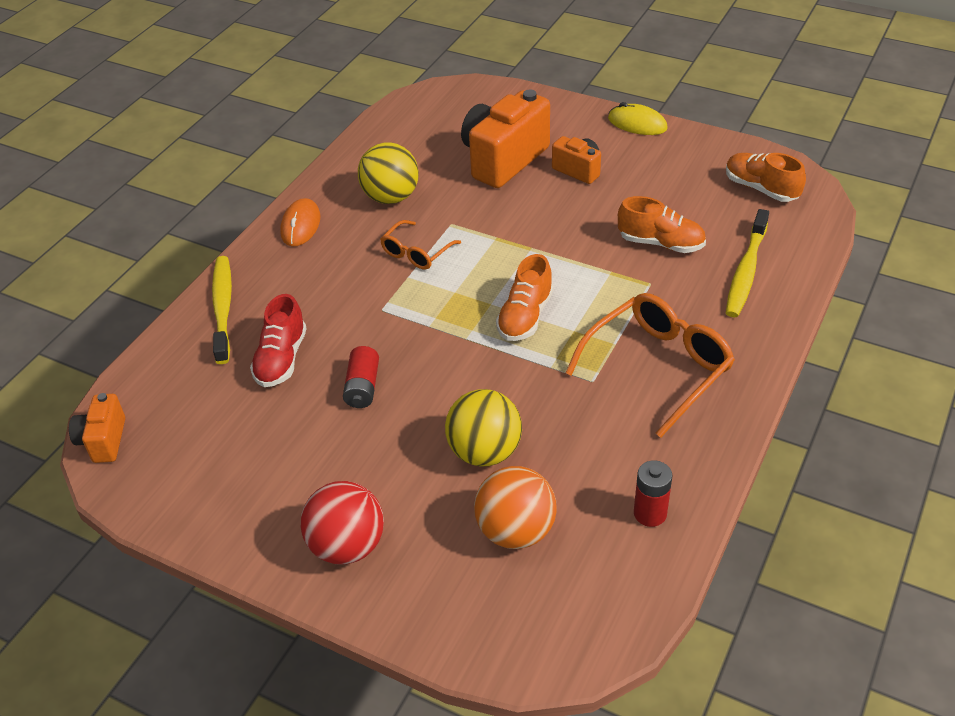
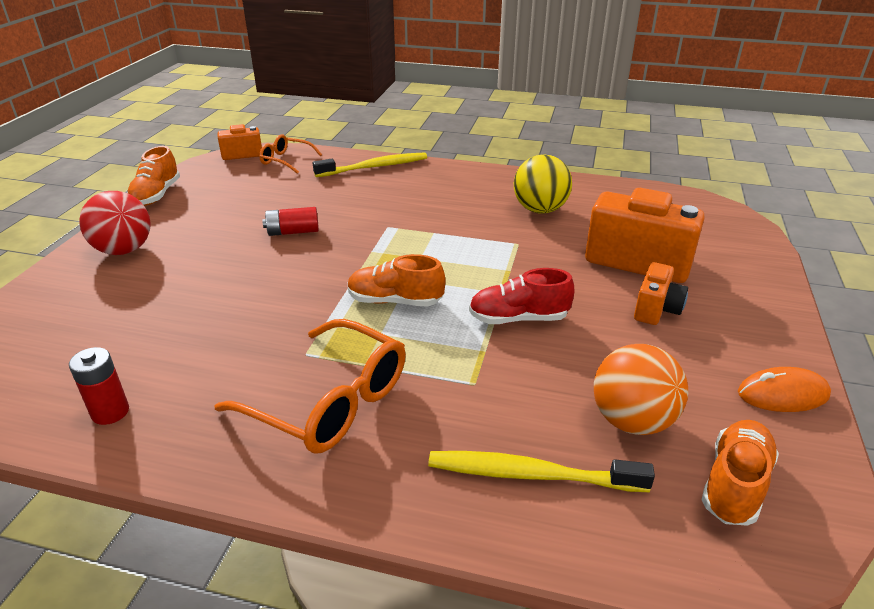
camera: 75 degrees right, 10 degrees down
red shoe [250,294,307,387] -> red shoe moved to [469,268,574,324]
orange mouse [280,198,320,246] -> orange mouse moved to [738,367,831,412]
orange glasses [380,220,461,269] -> orange glasses moved to [259,134,322,174]
yellow ball [445,389,522,467] -> none
orange ball [474,466,557,549] -> orange ball moved to [594,344,688,435]
yellow mouse [608,102,668,135] -> none
orange shoe [618,196,706,253] -> orange shoe moved to [127,146,180,206]

